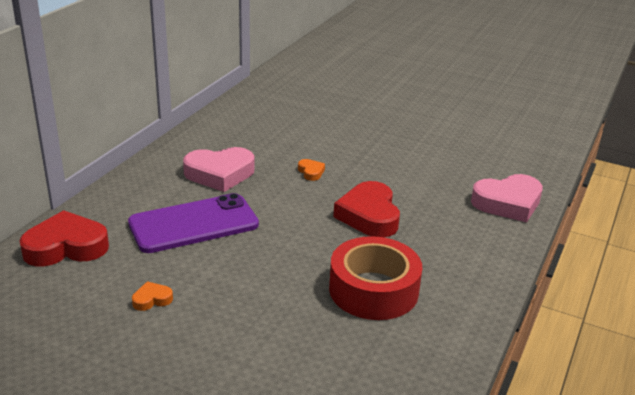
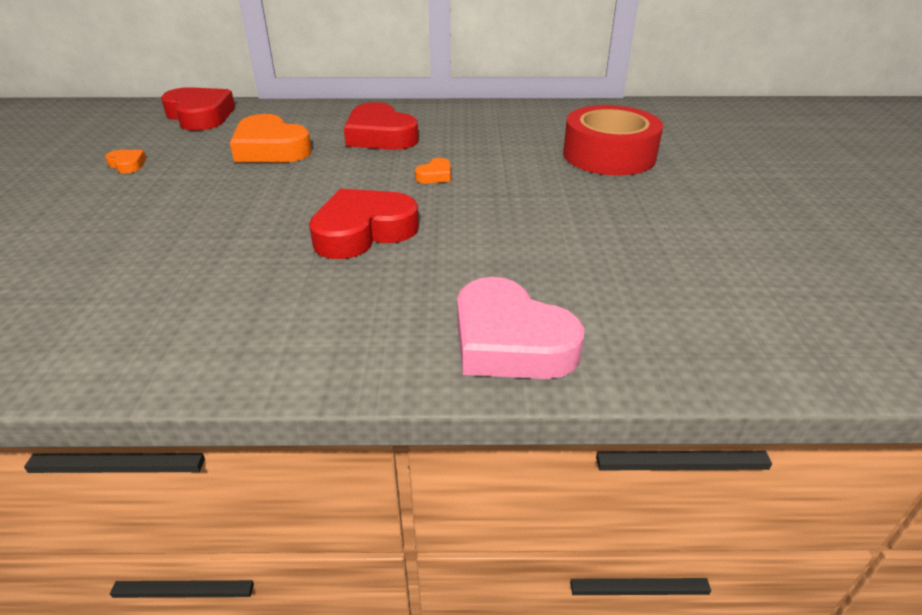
camera: 65 degrees right, 5 degrees up
purple phone [128,193,259,253] -> orange heart [230,114,312,163]
pink heart [183,147,254,192] -> red heart [344,102,419,150]
red tape [329,236,422,320] -> red tape moved to [563,105,663,175]

